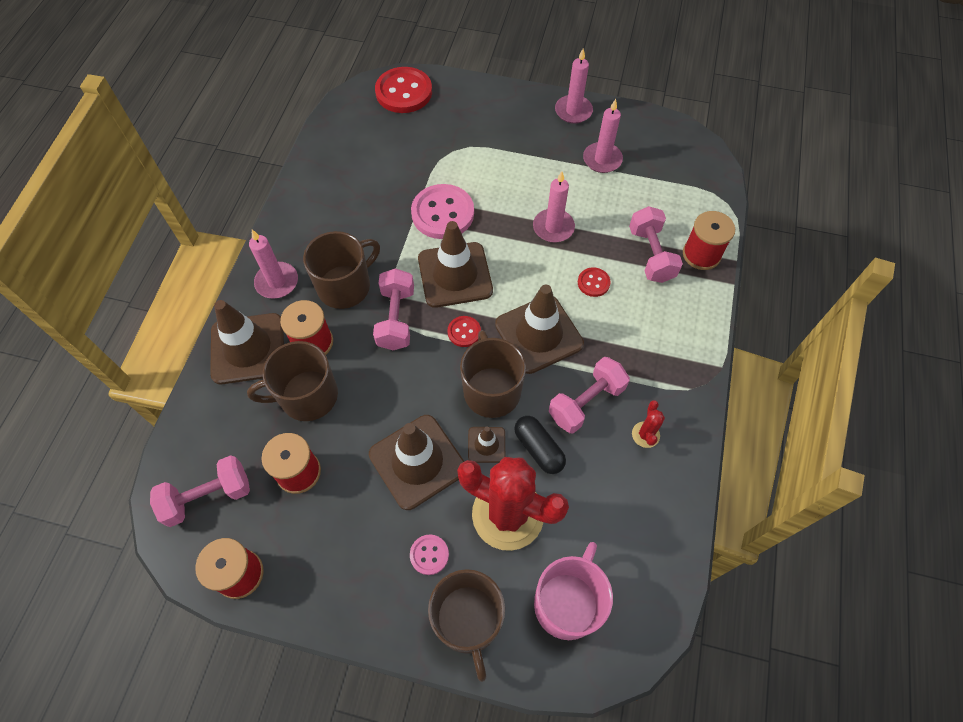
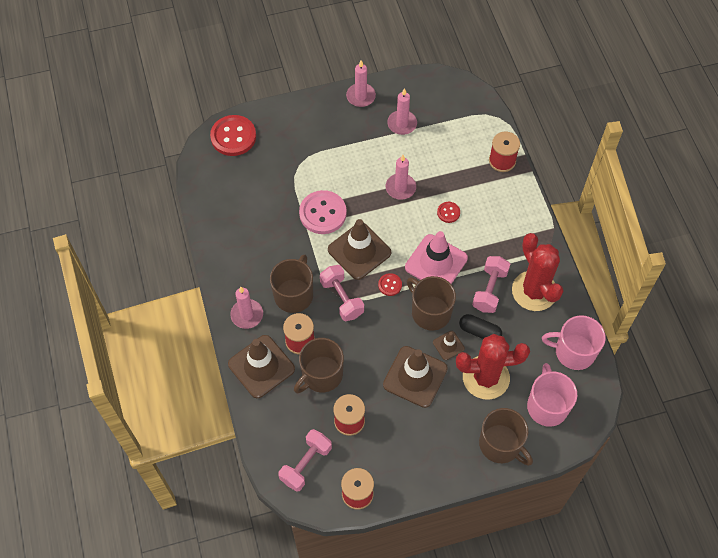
camera: 30 degrees left, 0 degrees up
pink button [410,535,449,575] -> none
brown traffic cone [495,285,584,374] -> pink traffic cone [405,231,468,284]
pink dumbbell [629,206,683,283] -> none
red cactus [632,400,665,448] -> red cactus [512,233,563,311], size x2.43
none -> pink mug [542,315,606,370]

